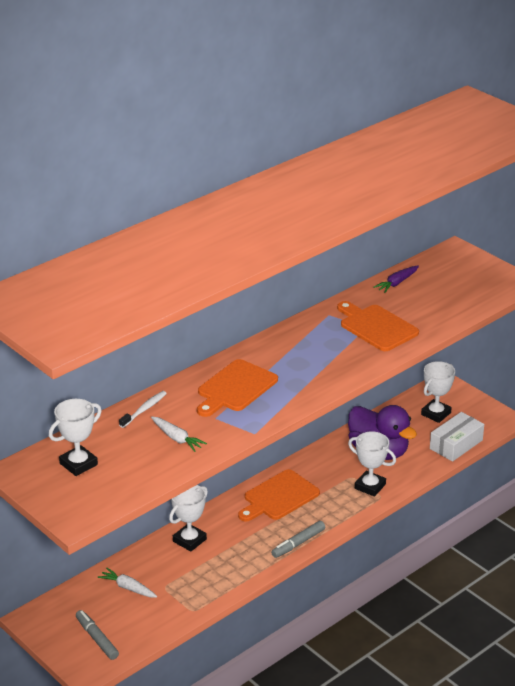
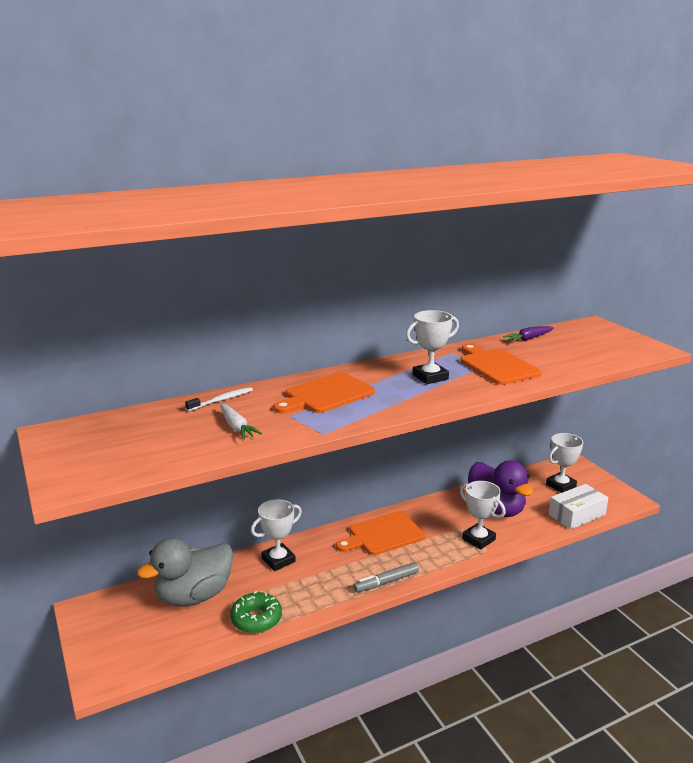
camera: 15 degrees right, 10 degrees down
white trophy [49,399,102,476] -> white trophy moved to [406,310,459,384]
grey marker [76,610,119,660] -> none
white carrot [98,568,157,598] -> grey duck [137,538,233,606]
none -> green donut [230,591,282,633]

